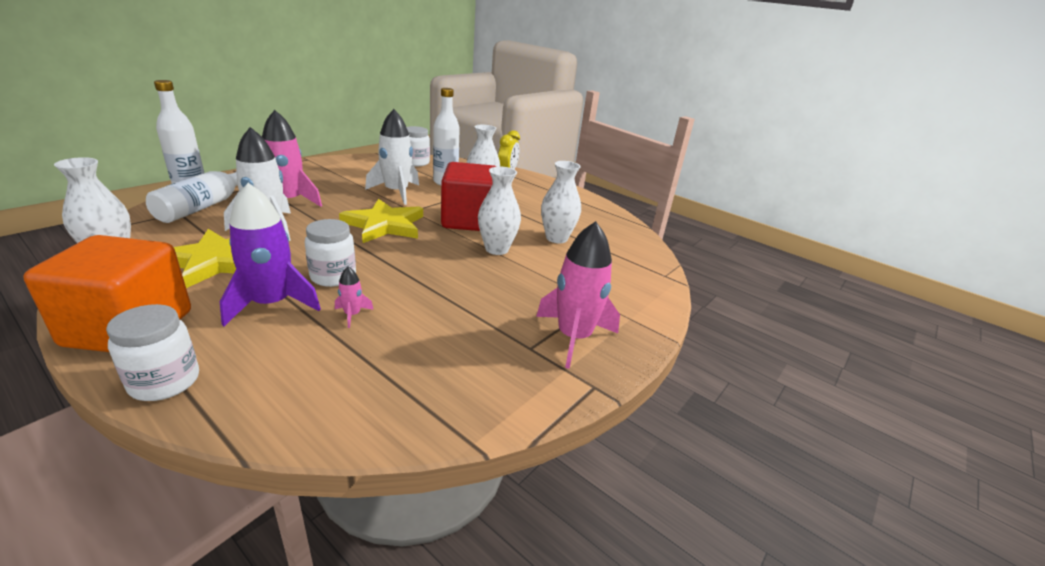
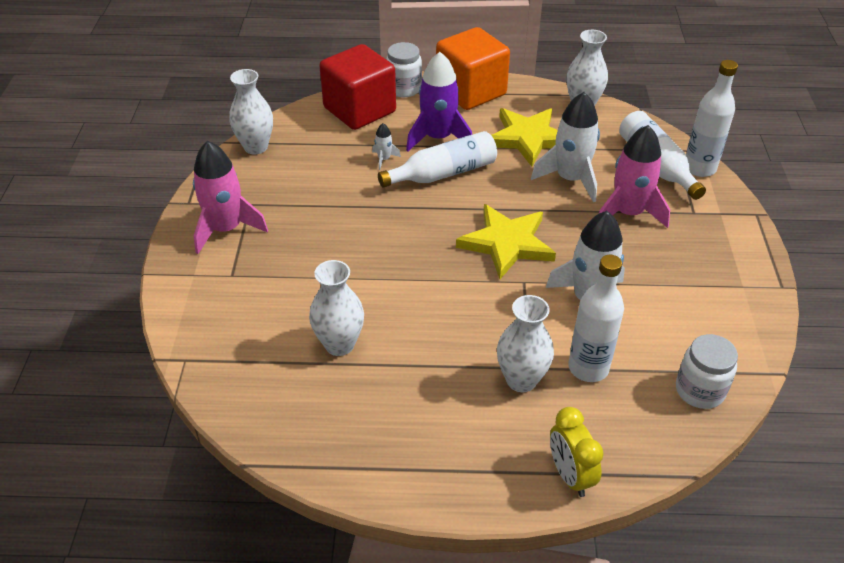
camera: 145 degrees right, 15 degrees up
white jar [305,219,356,287] -> white bottle [378,131,497,188]
pink rocket [335,266,374,328] -> white rocket [372,123,401,170]
red cube [441,162,497,231] -> red cube moved to [320,44,396,130]
white vase [478,167,521,255] -> white vase moved to [229,69,273,154]

